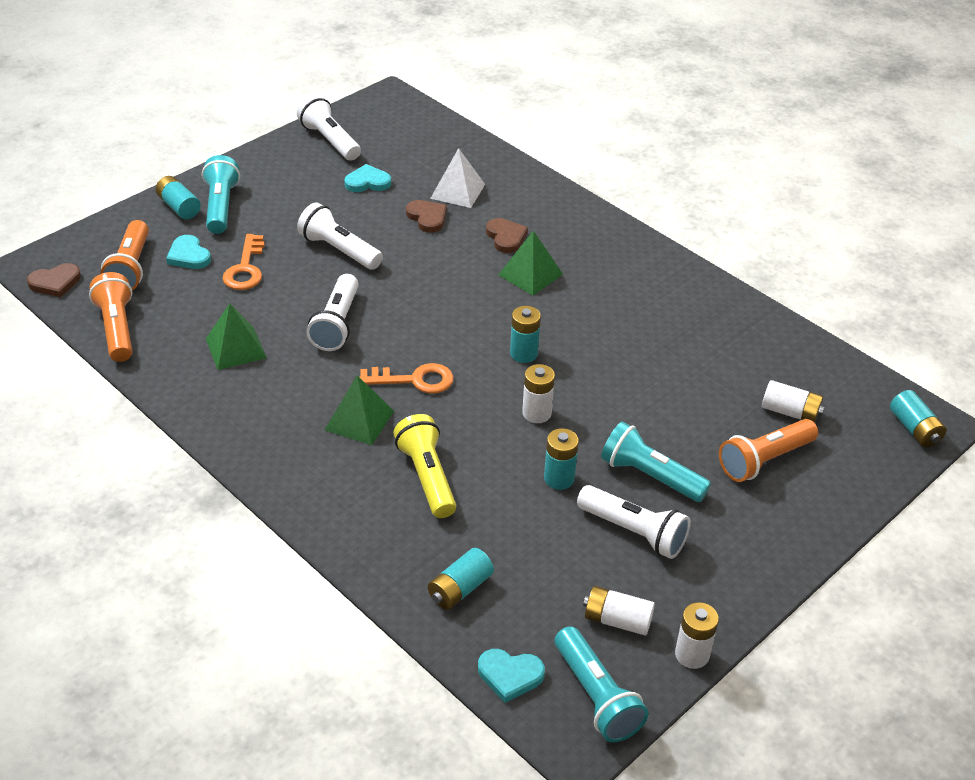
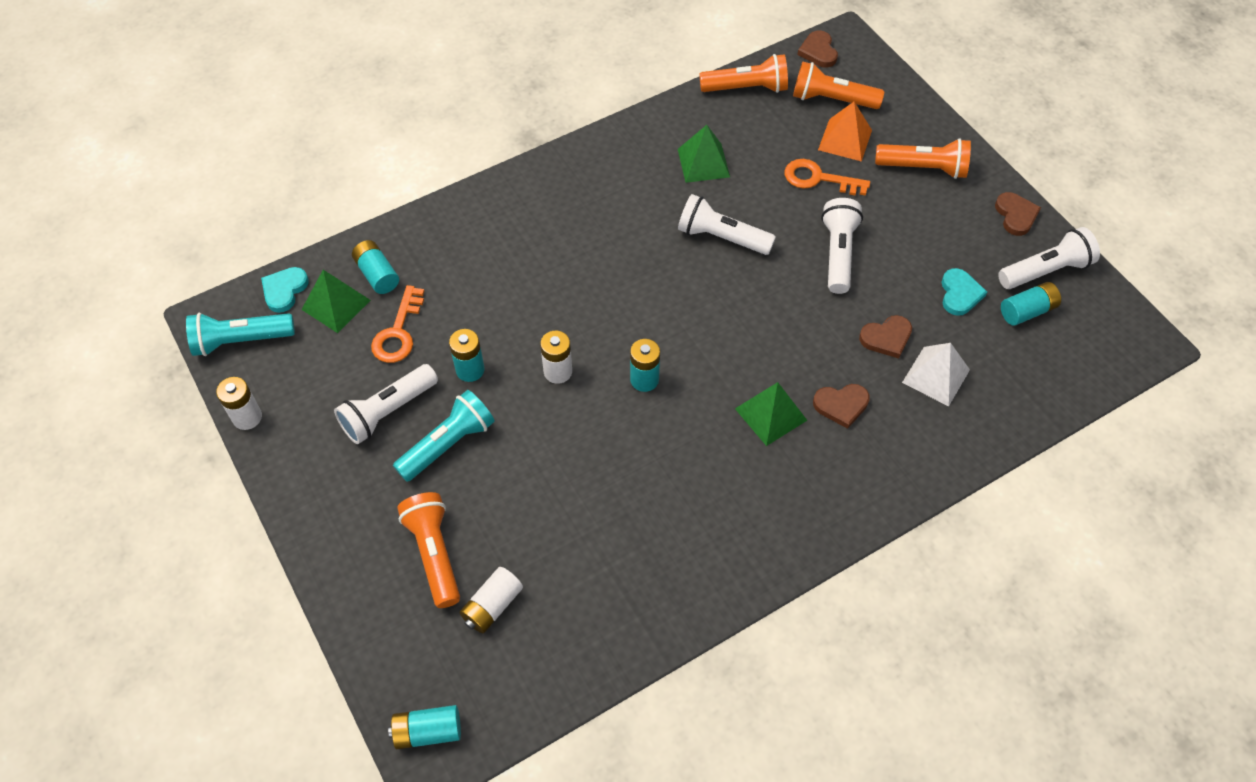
camera: 105 degrees right, 15 degrees up
turquoise battery [156,176,201,219] -> turquoise battery moved to [1001,282,1061,326]
turquoise heart [166,235,211,269] -> orange pyramid [818,102,872,162]
turquoise flashlight [202,155,240,234] -> orange flashlight [875,138,971,179]
white flashlight [297,202,383,270] -> white flashlight turned 45 degrees counterclockwise [821,198,863,294]
green pyramid [325,375,394,445] -> green pyramid moved to [301,270,371,333]
orange key [360,363,454,394] -> orange key moved to [371,285,424,363]
yellow flashlight [393,414,456,518] -> none
white battery [583,586,655,635] -> none
none -> brown heart [995,192,1041,236]

